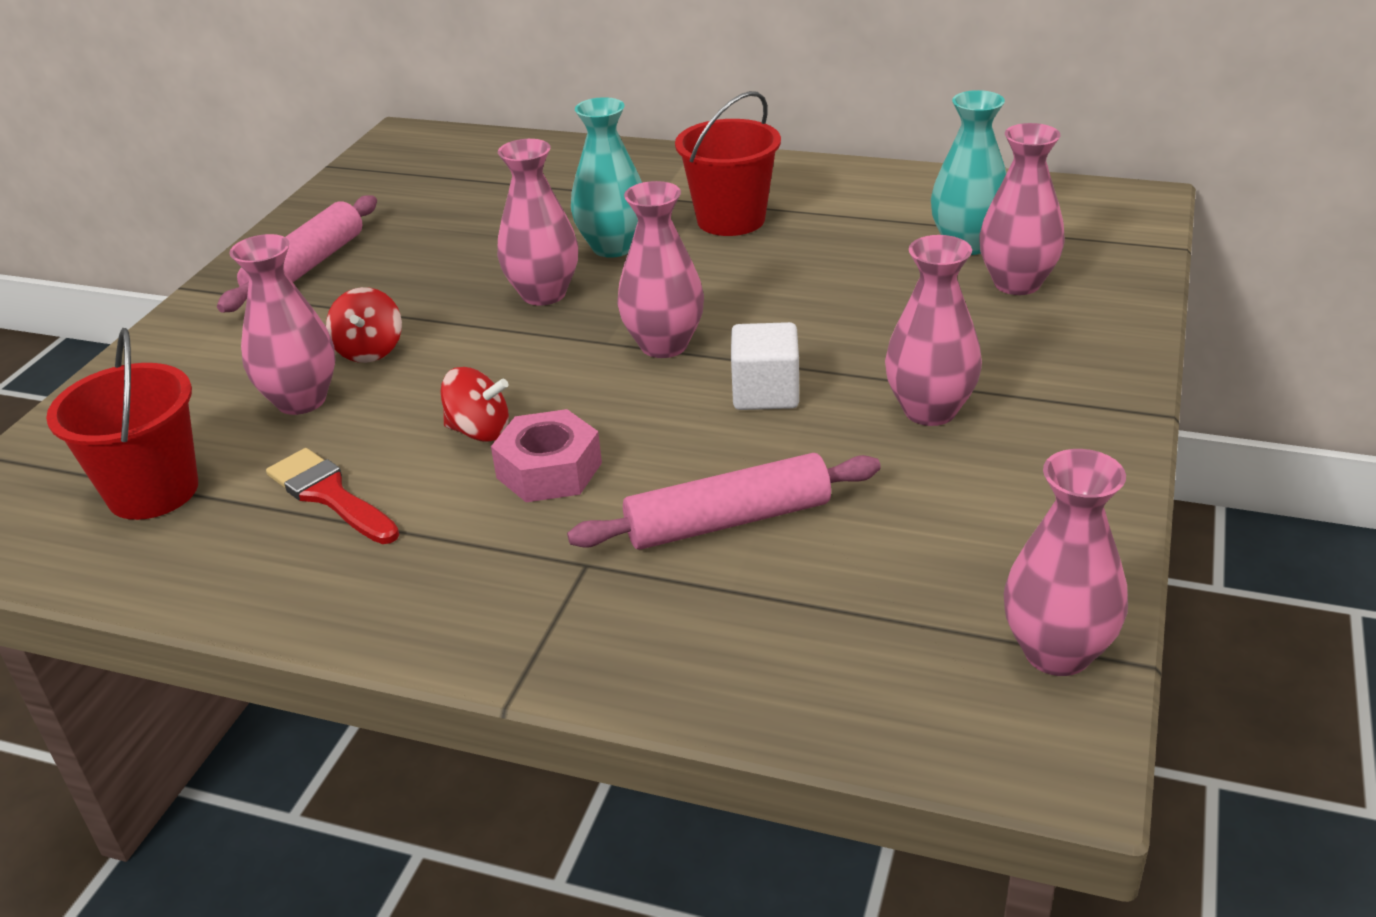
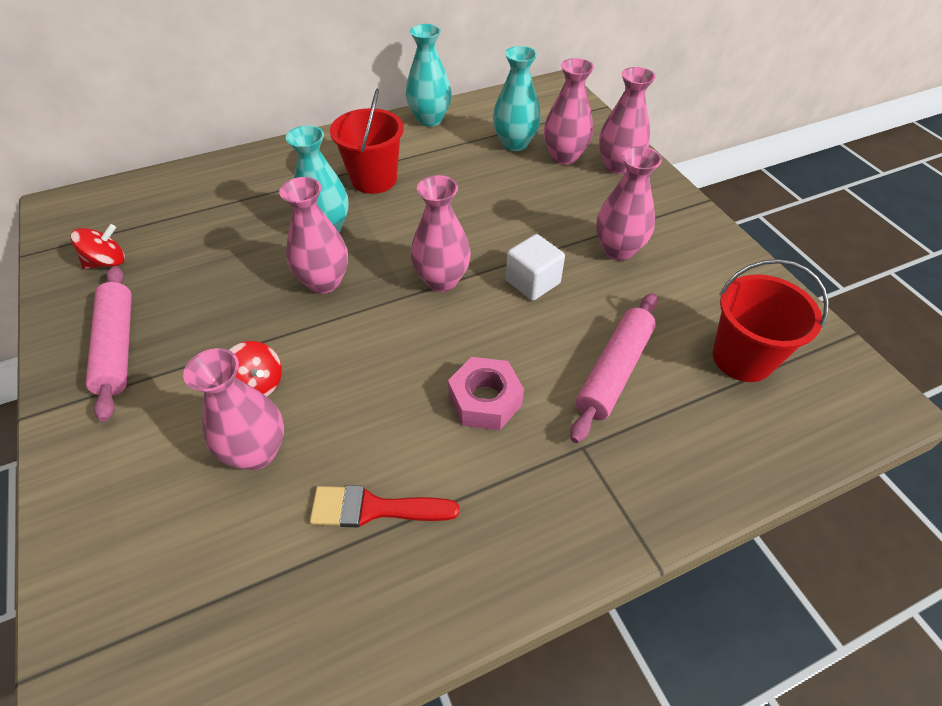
camera: 45 degrees left, 15 degrees up
red bucket [46,328,198,520] -> red bucket moved to [713,259,829,382]
red spinning top [441,367,509,442] -> red spinning top moved to [71,224,125,269]
pink vase [1004,449,1128,676] -> pink vase moved to [599,67,656,174]
none -> turquoise vase [406,24,452,126]

